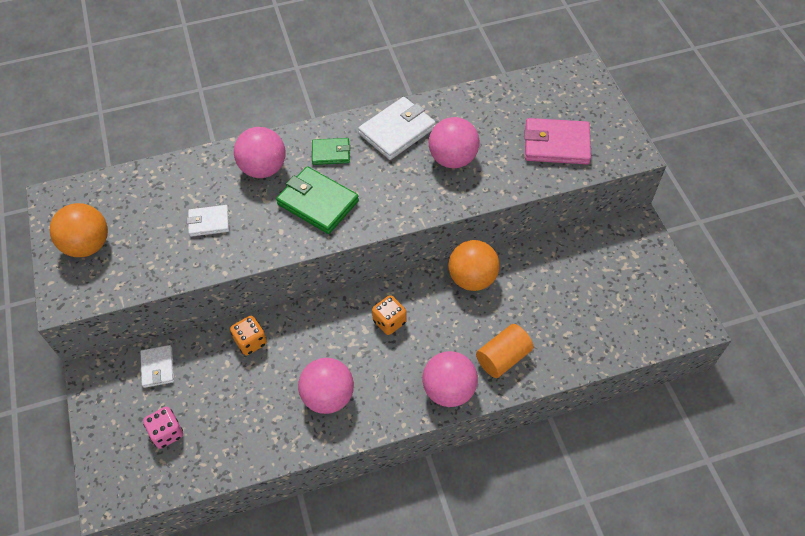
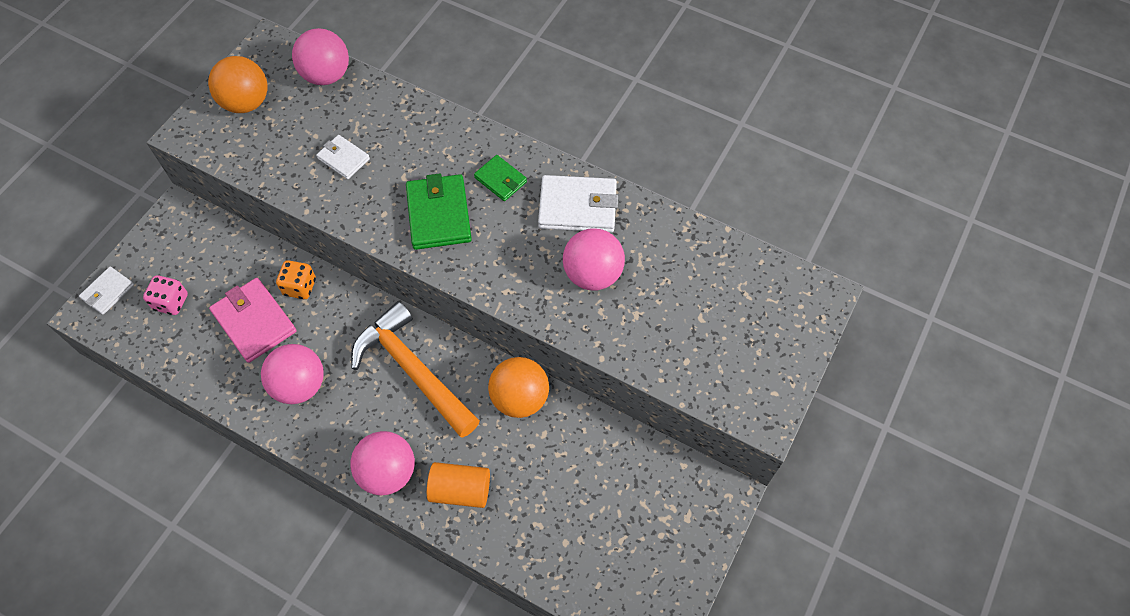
camera: 45 degrees right, 5 degrees up
white wallet [140,345,174,388] -> white wallet moved to [79,267,134,315]
pink ball [234,127,286,178] -> pink ball moved to [292,28,349,85]
orange dice [372,295,407,335] -> orange hammer [351,301,480,438]
pink wallet [524,118,591,164] -> pink wallet moved to [209,278,297,363]

